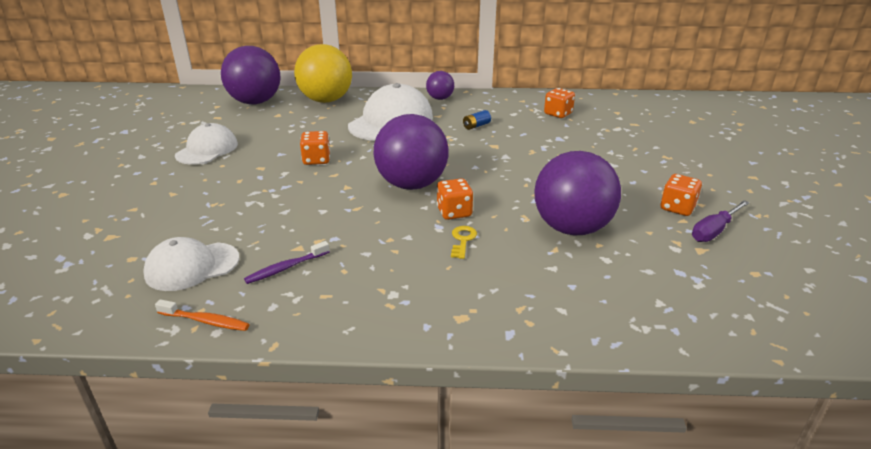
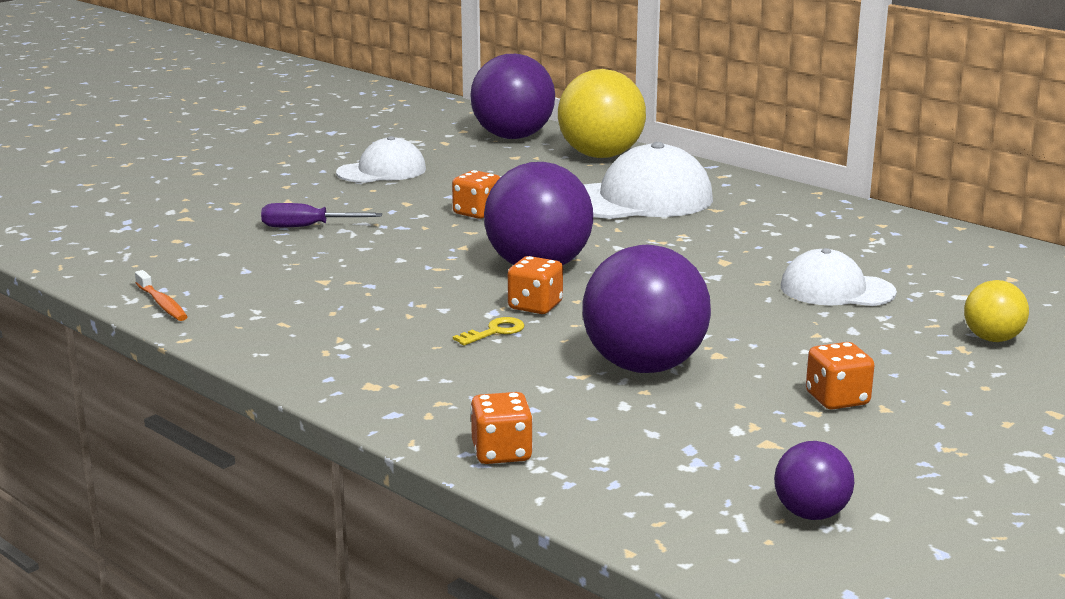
camera: 40 degrees right, 10 degrees down
white cap [143,237,239,291] -> white cap moved to [781,248,897,306]
purple toothbrush [244,241,330,284] -> none
purple ball [426,71,454,100] -> purple ball moved to [774,441,854,520]
blue battery [463,110,491,130] -> none
orange dice [544,88,575,118] -> orange dice moved to [470,392,533,464]
purple screwdriver [692,200,749,242] -> purple screwdriver moved to [261,203,382,227]
none -> yellow ball [964,280,1029,342]

